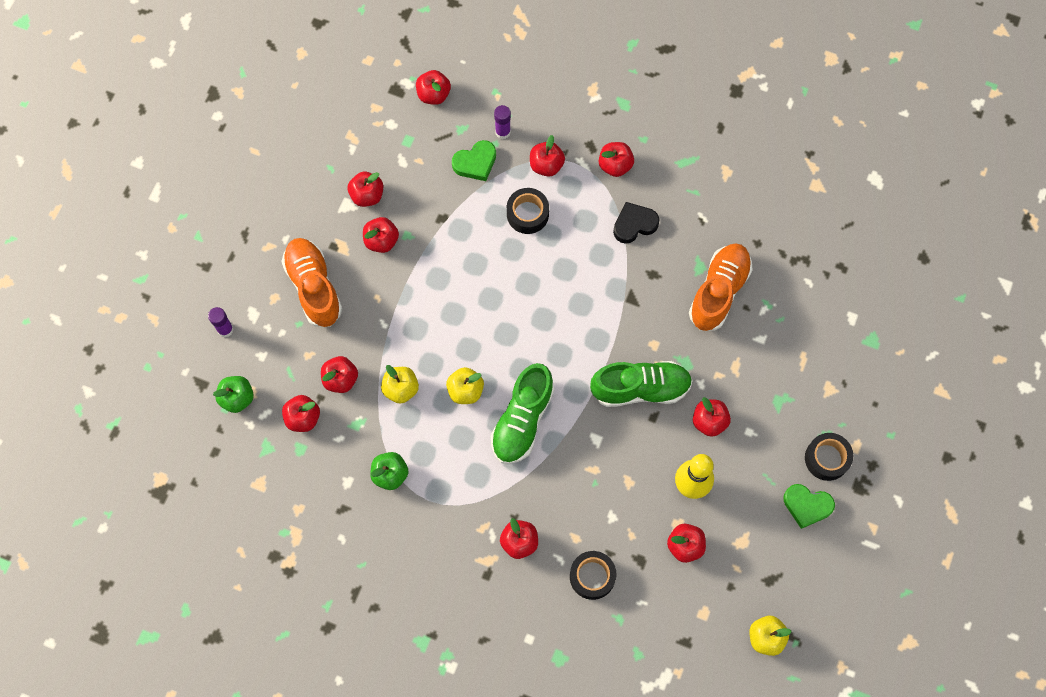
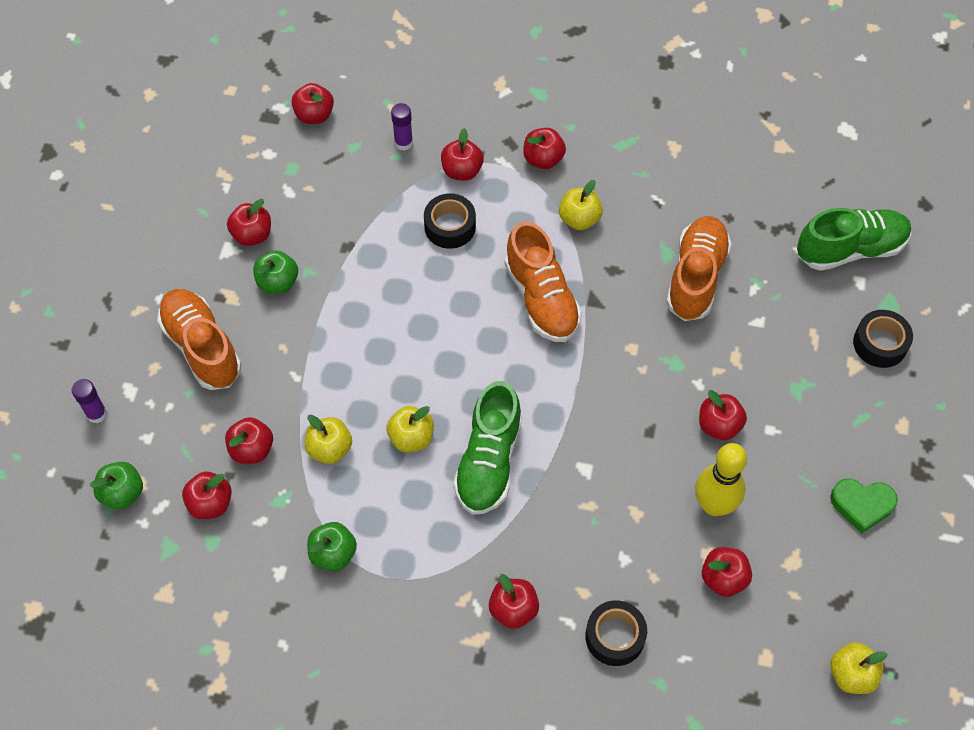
camera: 10 degrees left, 10 degrees down
red apple [363,217,399,253] -> green apple [253,250,298,294]
green heart [452,140,496,181] -> none
green shoe [590,361,693,407] -> green shoe moved to [797,208,911,271]
black heart [613,202,660,244] -> yellow apple [559,180,603,230]
black tape [805,433,853,481] -> black tape moved to [853,310,913,368]
none -> orange shoe [505,221,582,342]

